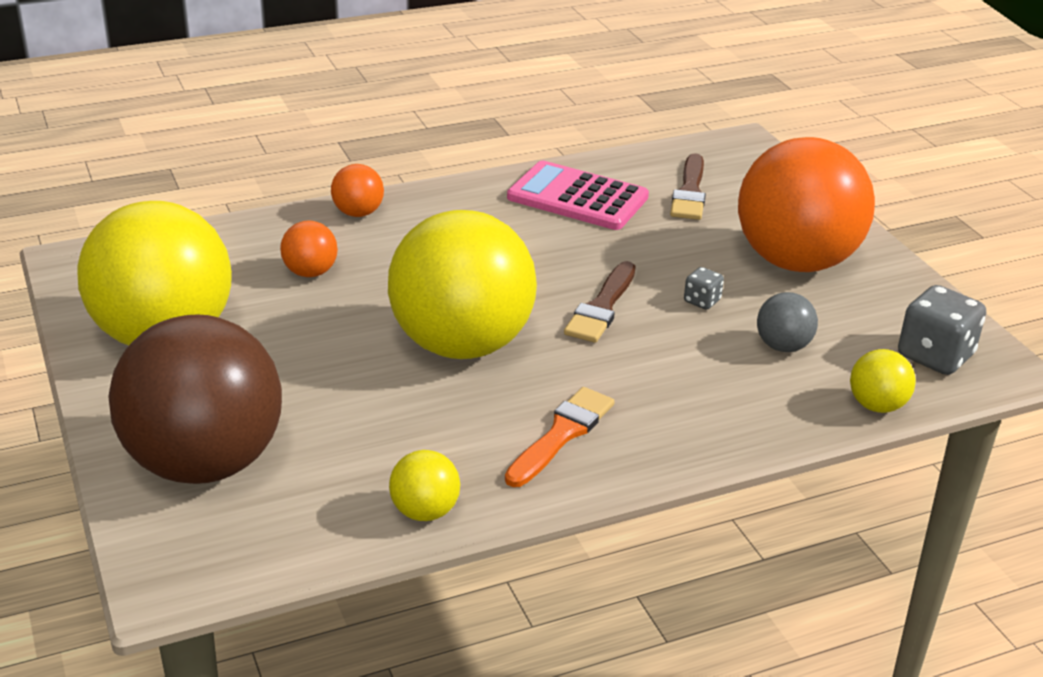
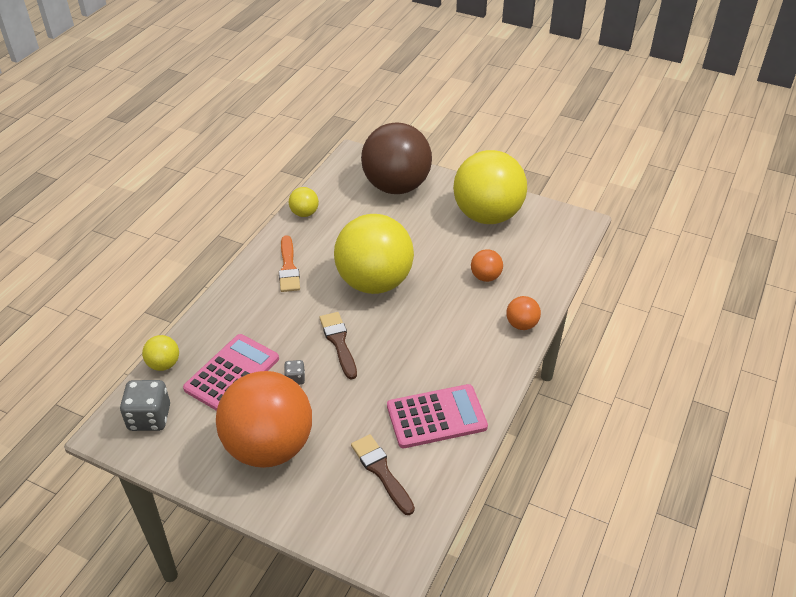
camera: 140 degrees right, 10 degrees up
grey ball [757,292,818,352] -> pink calculator [183,334,279,411]

